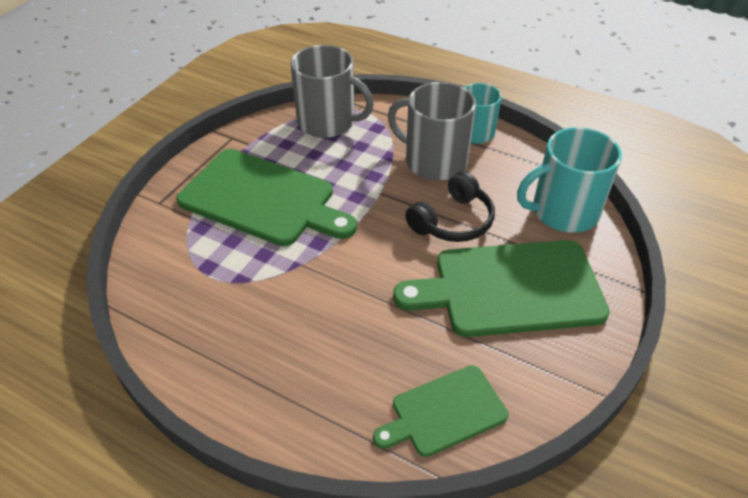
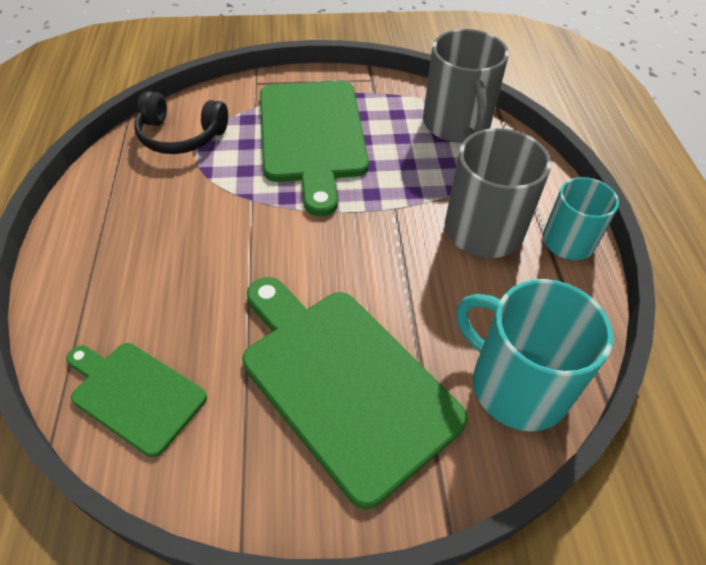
camera: 55 degrees right, 5 degrees up
black headphones [405,171,495,242] -> black headphones moved to [134,91,228,154]

